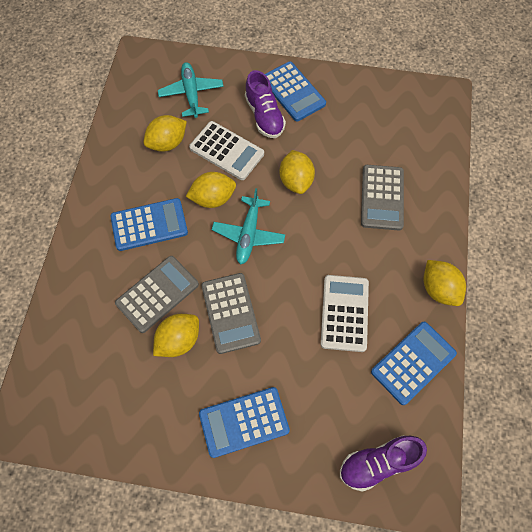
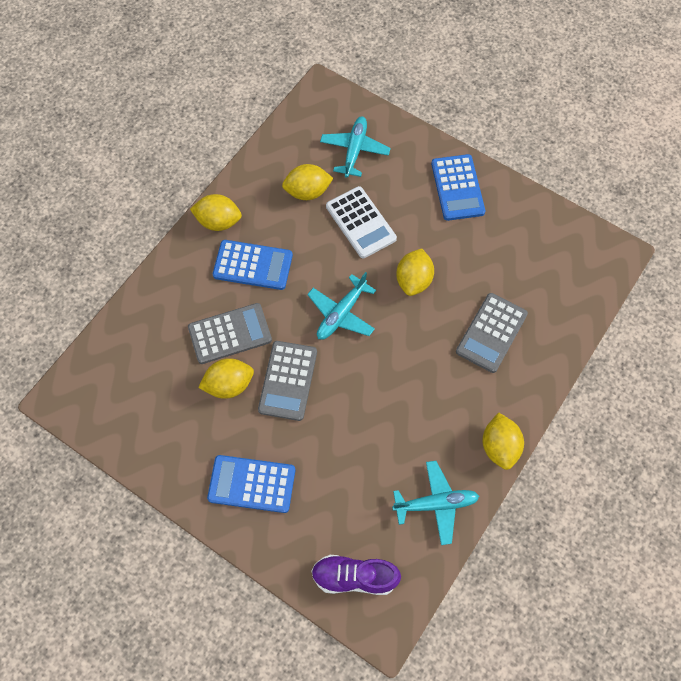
camera: 25 degrees right, 0 degrees up
yellow lemon [186,172,236,208] -> yellow lemon moved to [190,194,242,231]
purple shoe [245,70,286,138] -> none
white calculator [321,275,369,352] -> none
blue calculator [371,322,457,405] -> turquoise plane [392,461,479,545]

